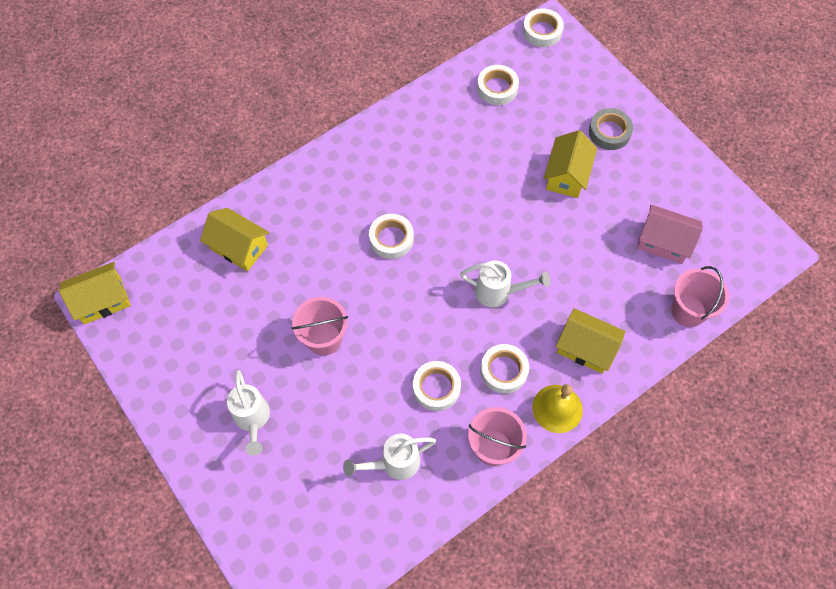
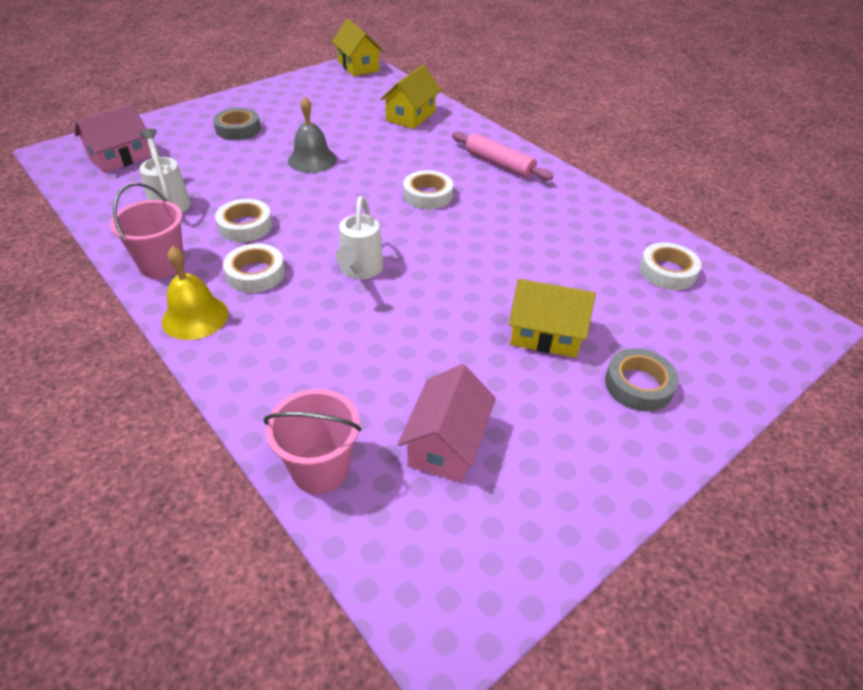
camera: 85 degrees right, 20 degrees down
white watering can [227,370,270,456] -> grey tape [213,108,261,140]
pink bucket [292,297,348,356] -> grey bell [288,96,337,173]
white tape [523,9,564,47] -> none
yellow house [556,308,626,373] -> none
none -> pink house [75,104,152,173]
none -> pink rolling pin [452,132,553,181]

